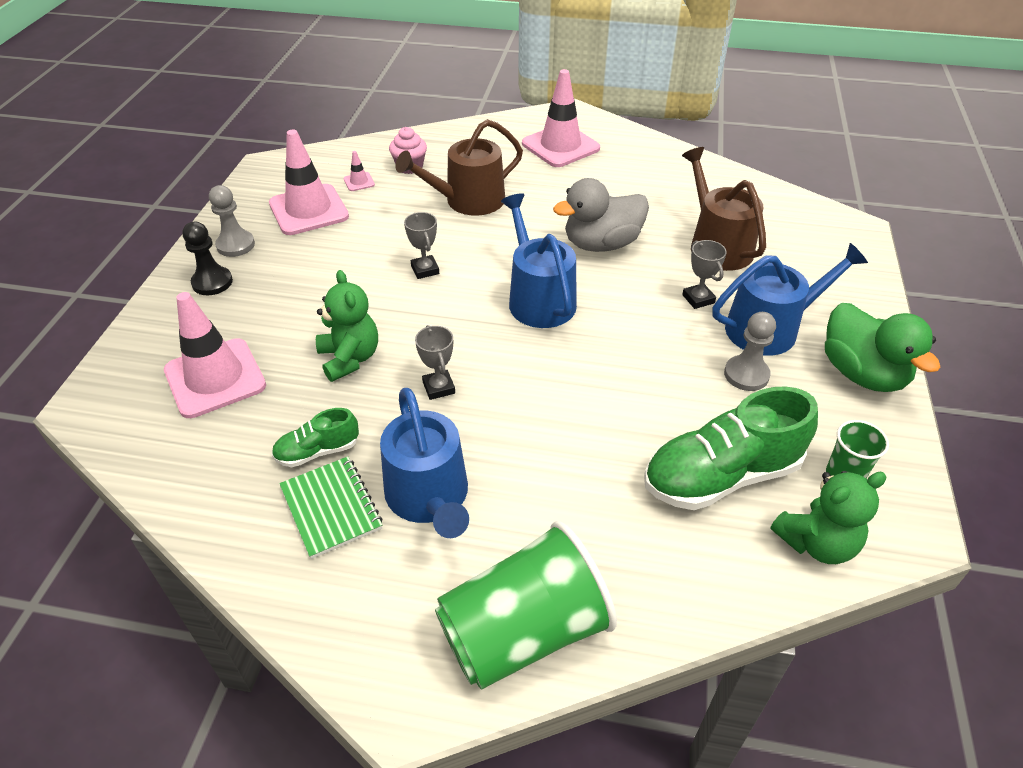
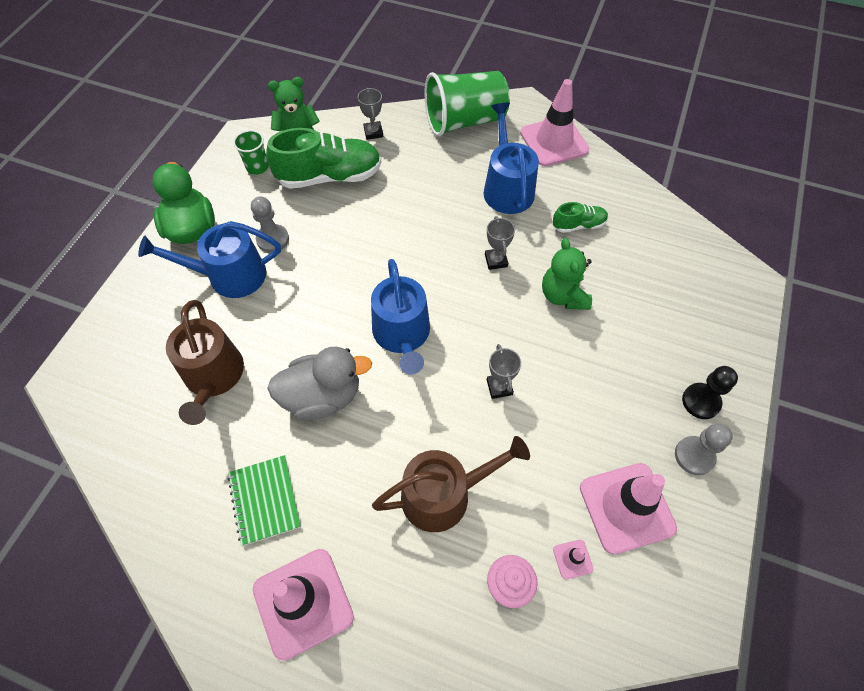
camera: 170 degrees left, 15 degrees up
pink traffic cone [164,292,266,418] -> pink traffic cone moved to [520,79,589,166]
green notebook [279,456,382,559] -> green notebook moved to [228,455,301,546]
grey trophy [682,240,727,309] -> grey trophy moved to [357,88,383,140]

